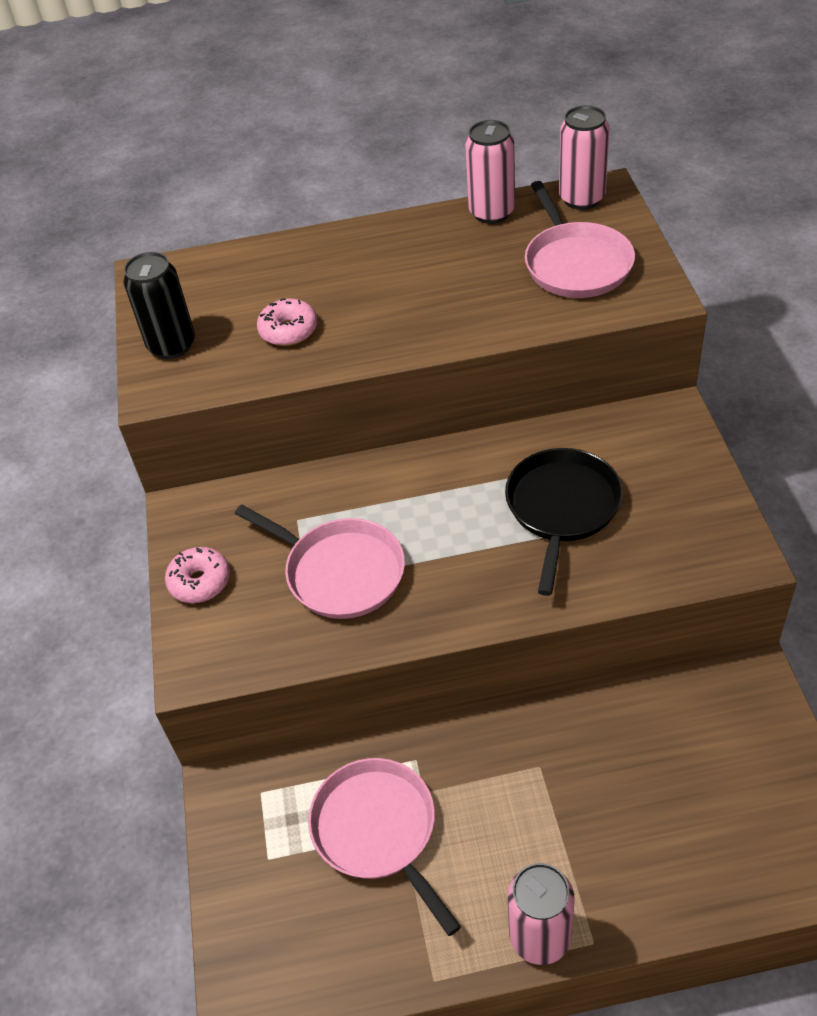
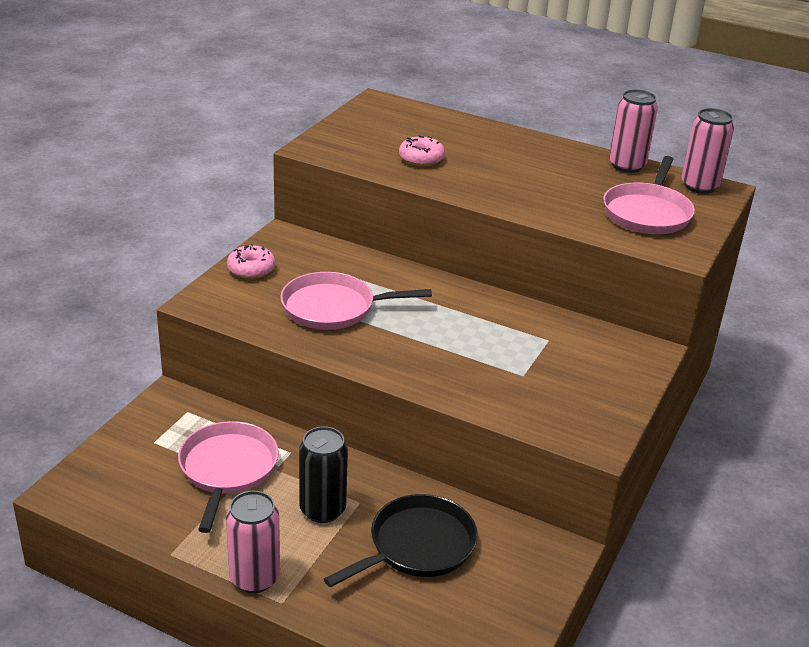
camera: 30 degrees right, 15 degrees down
black can [123,252,195,359] -> black can moved to [299,426,348,523]
pink pan [235,504,405,619] -> pink pan turned 105 degrees clockwise [280,272,432,330]
black pan [505,448,623,596] -> black pan moved to [324,494,478,587]

